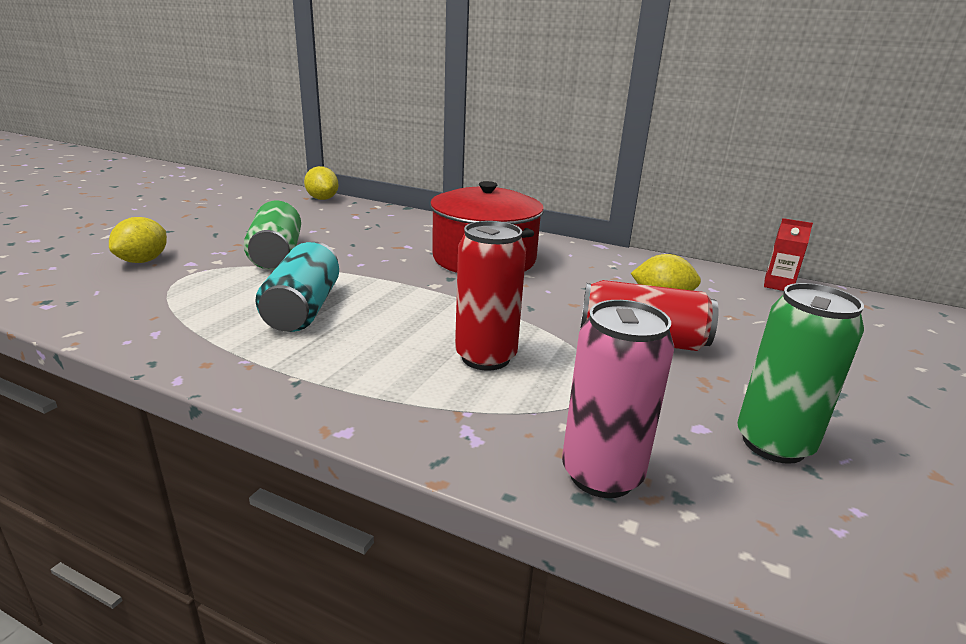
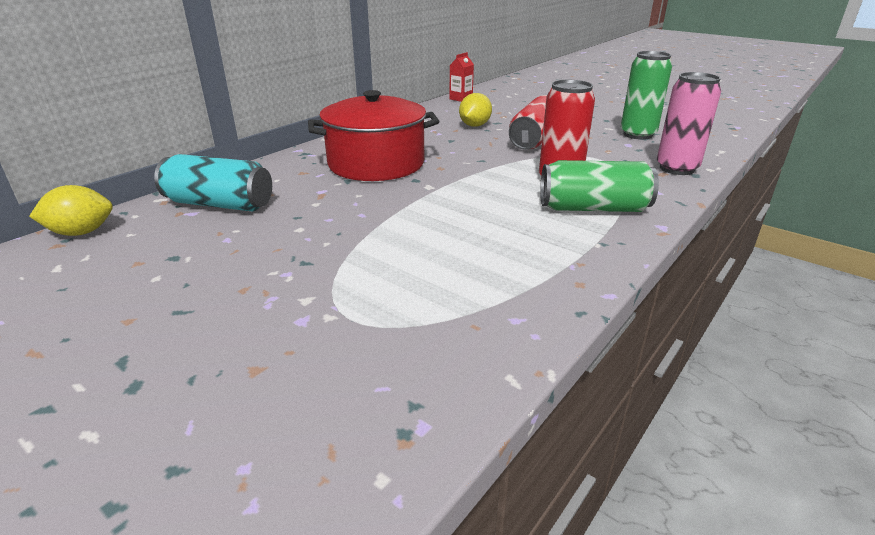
camera: 75 degrees left, 5 degrees up
yellow lemon [109,217,167,263] -> none
green can [244,201,301,270] -> green can moved to [540,160,659,212]
turquoise can [255,242,339,332] -> turquoise can moved to [154,154,272,211]

